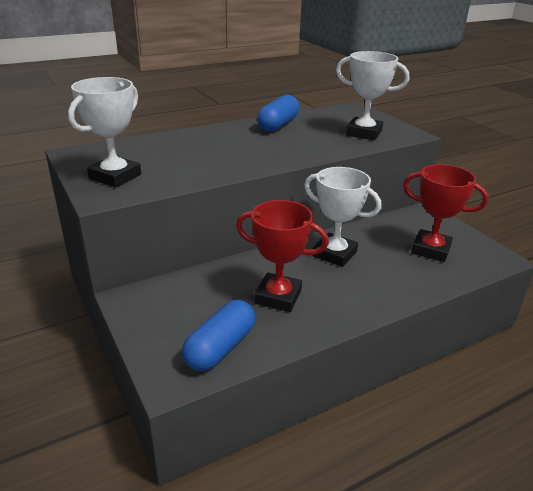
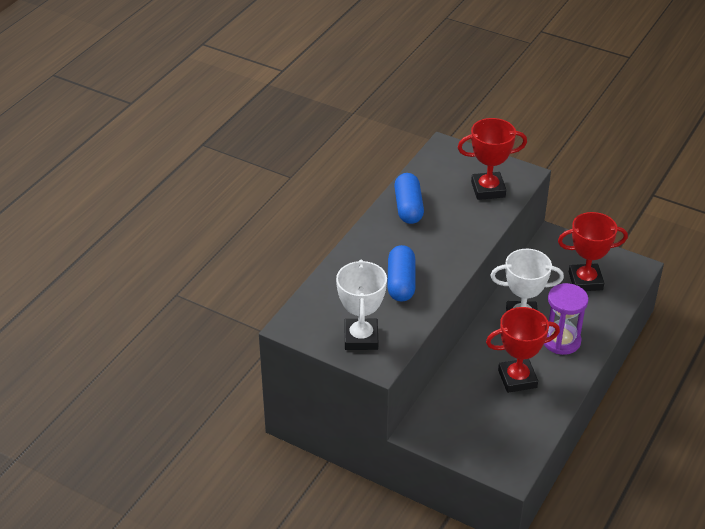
camera: 30 degrees left, 10 degrees up
blue capsule [182,300,256,371] -> blue capsule moved to [387,245,416,302]
white trophy [336,51,409,140] -> red trophy [458,118,527,200]
none -> purple hourglass [544,283,589,355]

